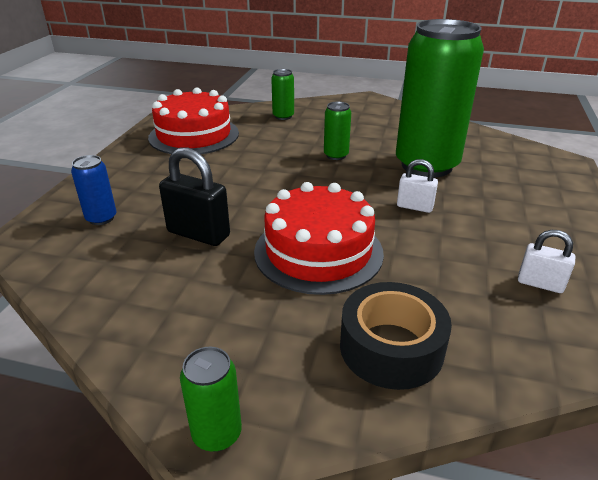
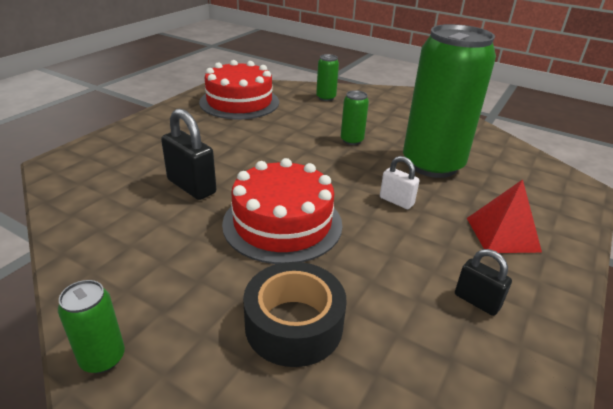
camera: 15 degrees right, 0 degrees up
blue can [71,155,116,225] -> none
white padlock [518,230,575,293] -> black padlock [455,249,512,316]
none -> red pyramid [467,179,542,253]

